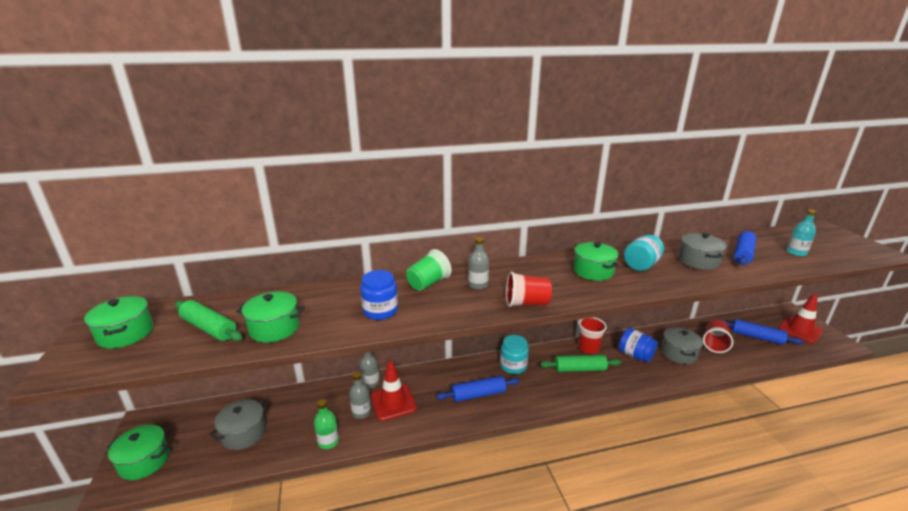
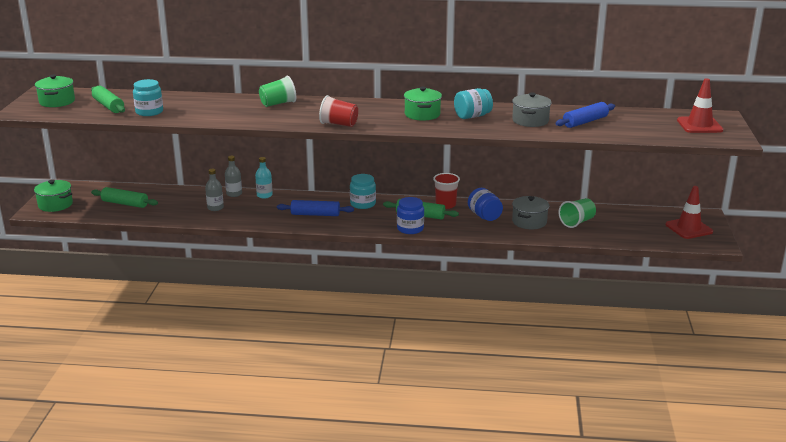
camera: 20 degrees right, 0 degrees up
grey pot [209,399,269,450] -> green rolling pin [91,187,158,208]
green pot [236,291,305,342] -> turquoise jar [133,79,163,116]
green bottle [314,399,339,449] -> none
blue jar [360,270,398,320] -> blue jar moved to [397,197,424,234]
red traffic cone [371,361,417,421] -> red traffic cone moved to [677,78,723,133]
grey bottle [468,237,489,290] -> none
red cup [703,320,733,353] -> green cup [559,198,596,228]
blue rolling pin [722,319,803,345] -> none
turquoise bottle [787,209,817,256] -> turquoise bottle moved to [255,157,273,199]

